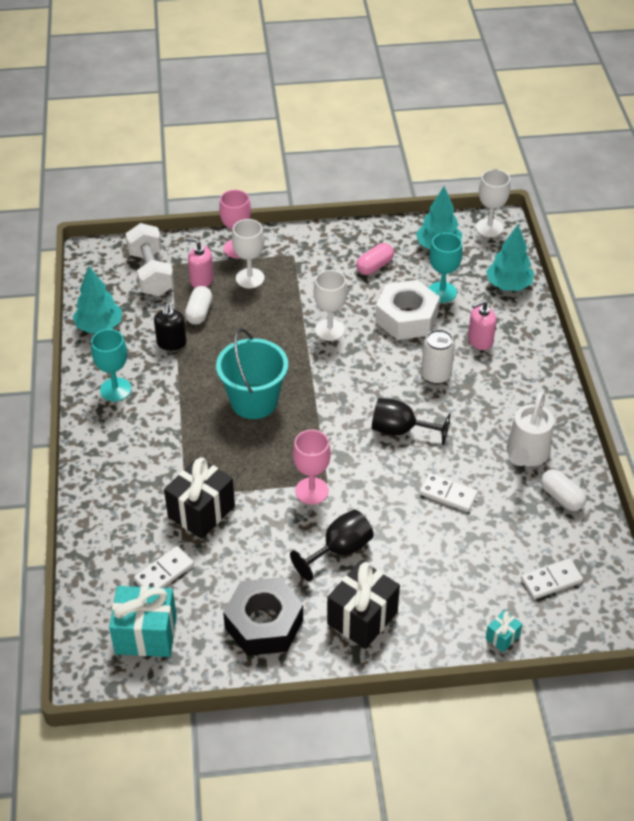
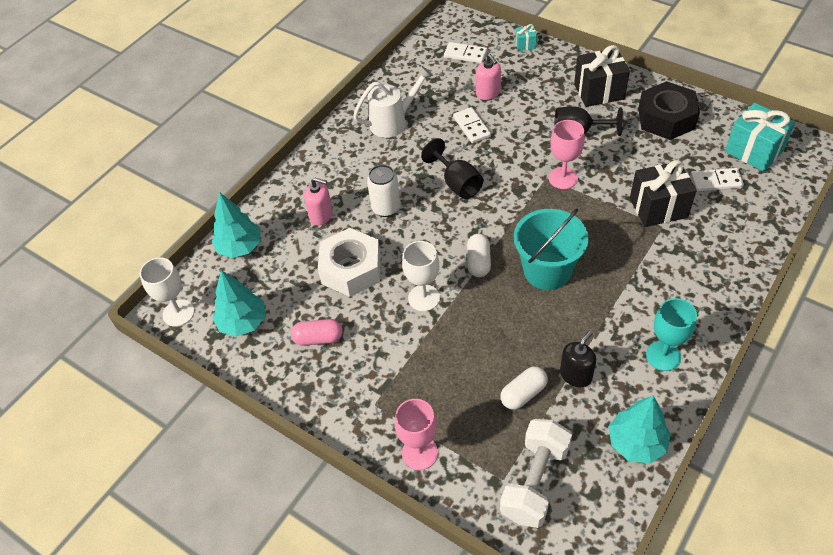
camera: 135 degrees left, 5 degrees up
pink soap dispenser [185,237,214,288] -> pink soap dispenser moved to [476,54,501,100]
white goblet [232,219,264,288] -> none
turquoise goblet [429,233,463,303] -> none
white capsule [541,469,586,511] -> white capsule moved to [467,234,491,277]

